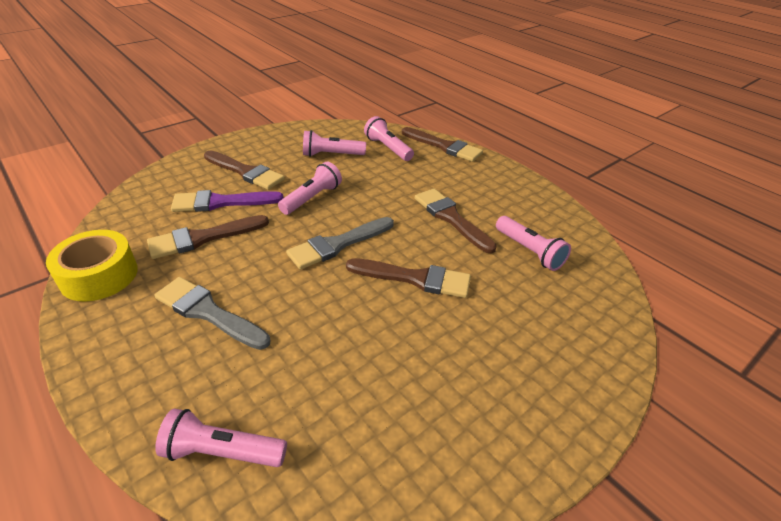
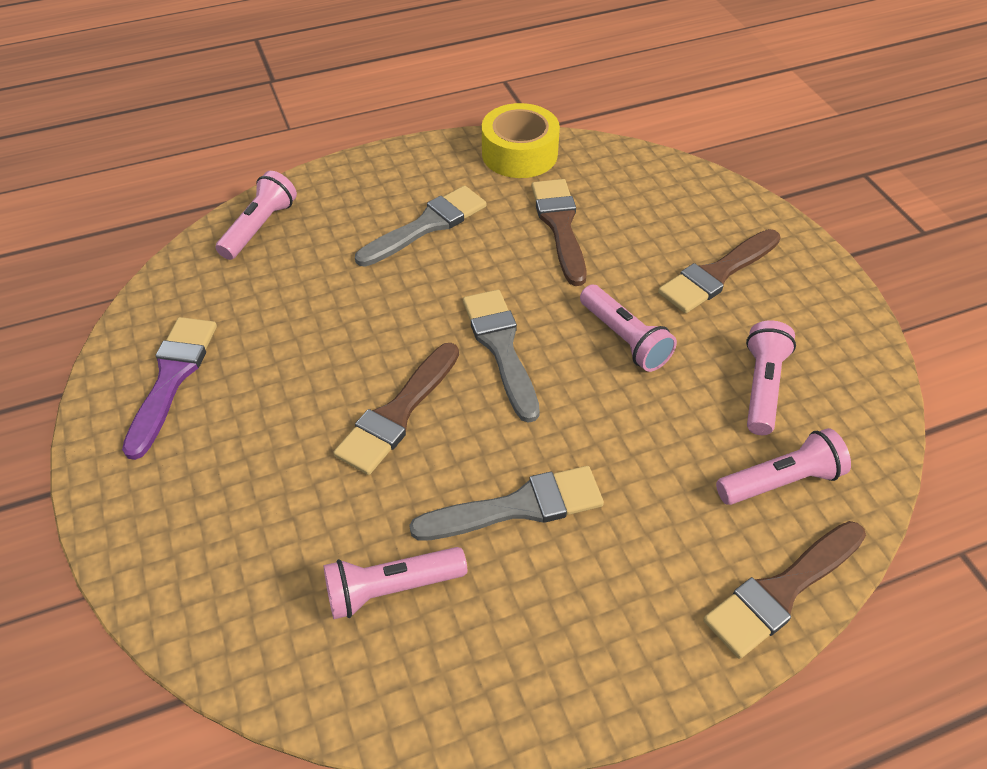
camera: 110 degrees right, 10 degrees up
purple brush [171,190,283,212] -> purple brush moved to [122,317,217,460]
brown brush [415,188,497,253] -> grey brush [409,466,604,540]

